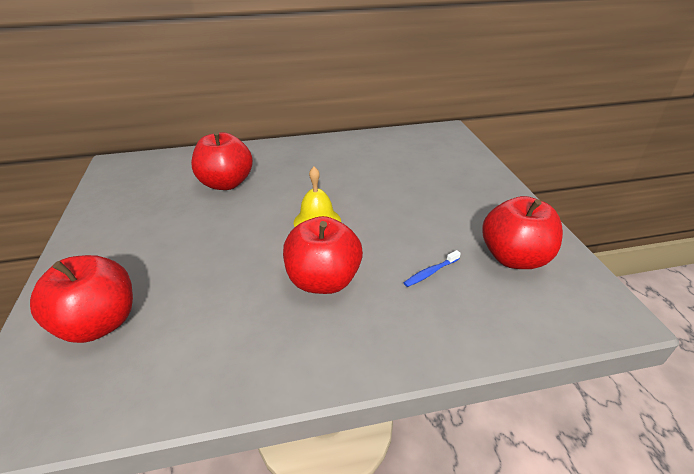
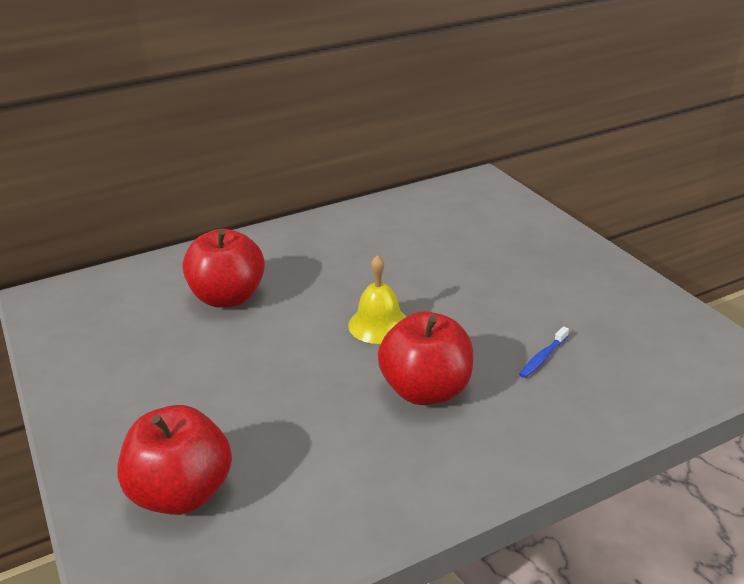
camera: 15 degrees left, 5 degrees down
red apple [482,196,563,269] -> none

